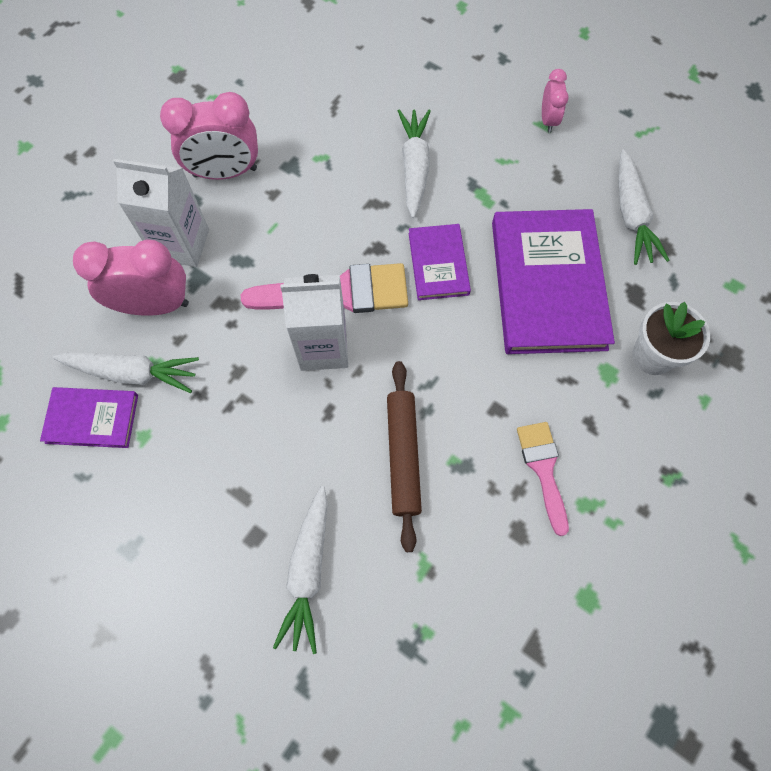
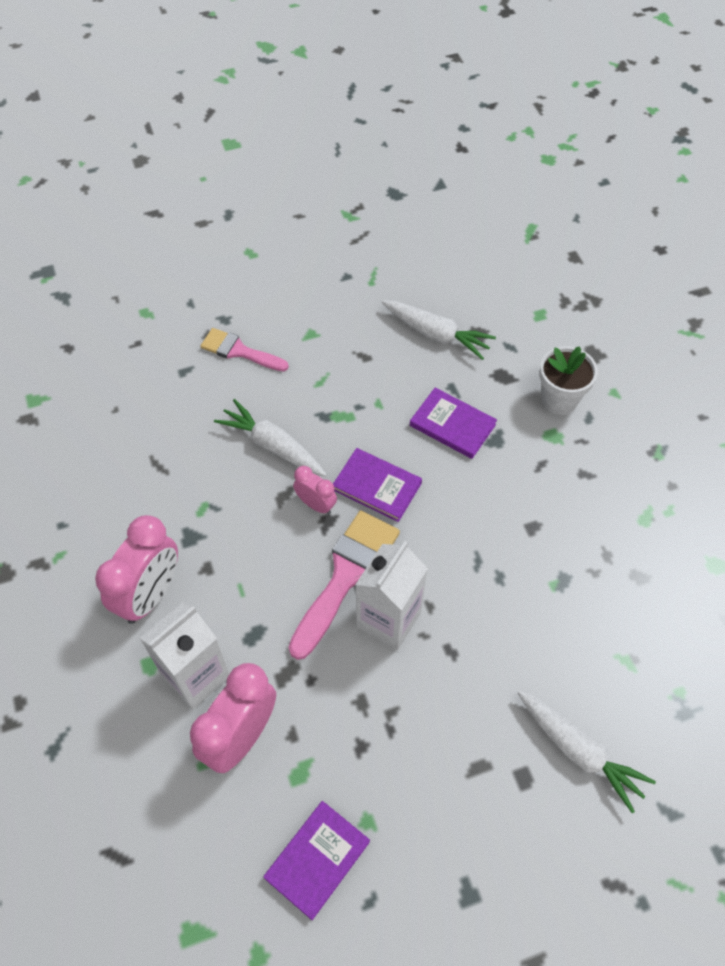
camera: 55 degrees left, 10 degrees down
white carrot [53,352,199,393] -> none
brown rolling pin [387,361,422,552] -> none
purple book [492,209,615,354] -> purple book [410,388,497,459], size x0.52
pink brush [517,422,569,536] -> pink brush moved to [200,328,289,372]
pink clock [542,69,569,133] -> pink clock moved to [293,466,337,515]

